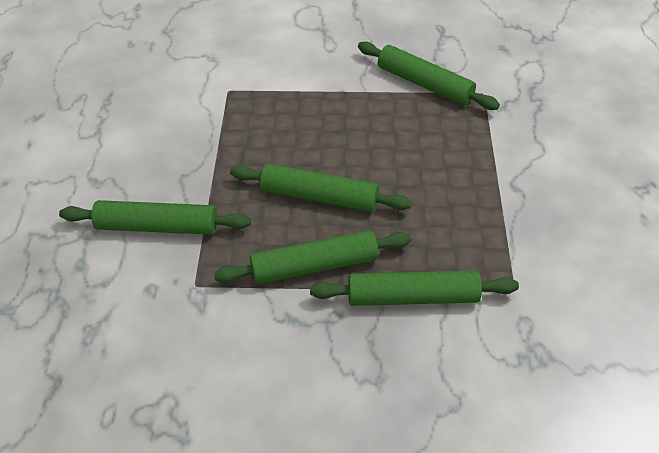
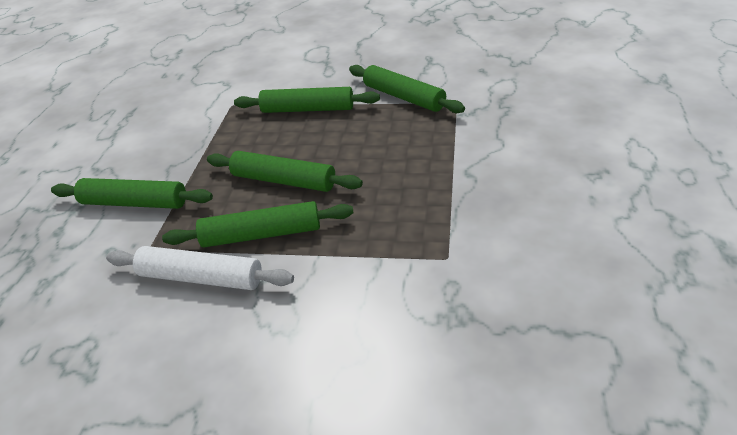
camera: 10 degrees right, 10 degrees down
green rolling pin [310,271,519,306] -> green rolling pin moved to [234,87,380,113]
none -> white rolling pin [106,246,294,290]

